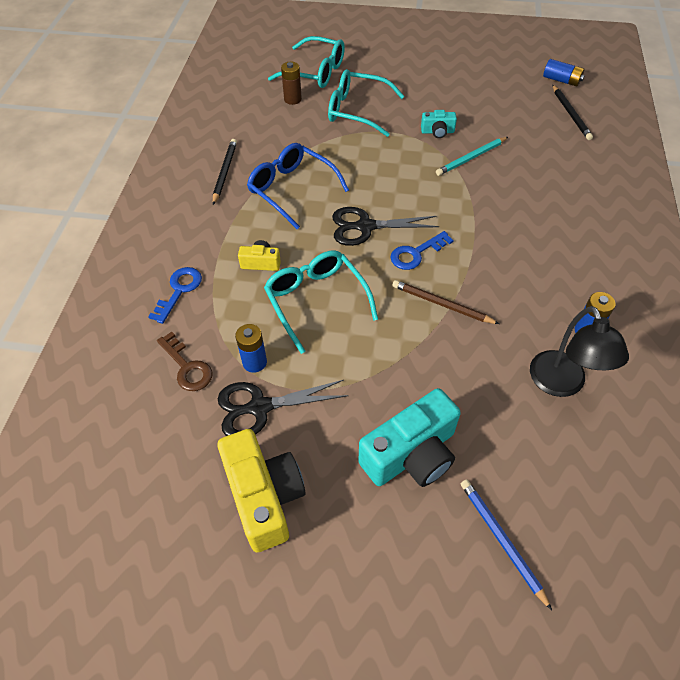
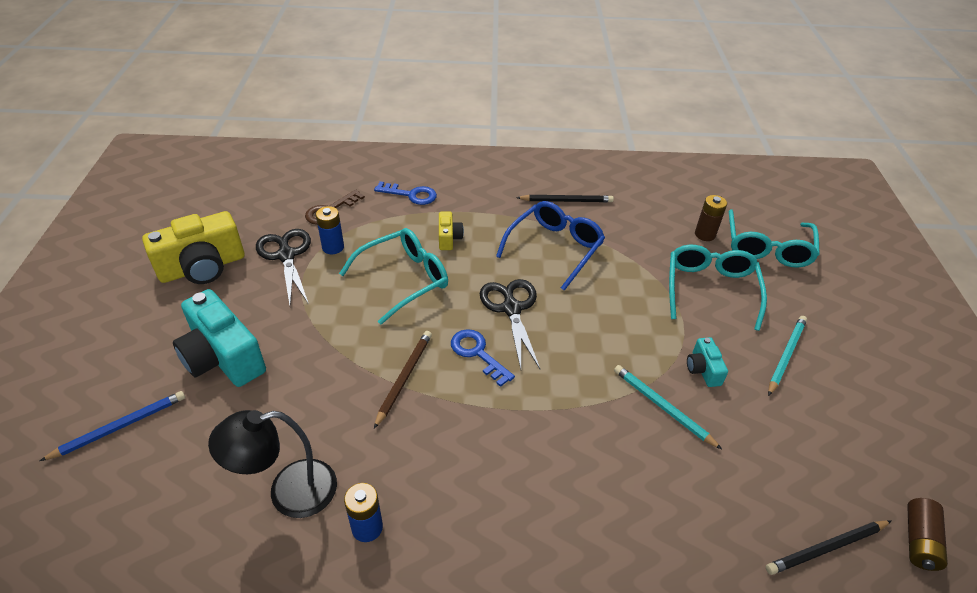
camera: 80 degrees right, 10 degrees down
blue battery [543,59,585,86] -> brown battery [907,498,948,571]
none -> turquoise pencil [768,316,807,396]

